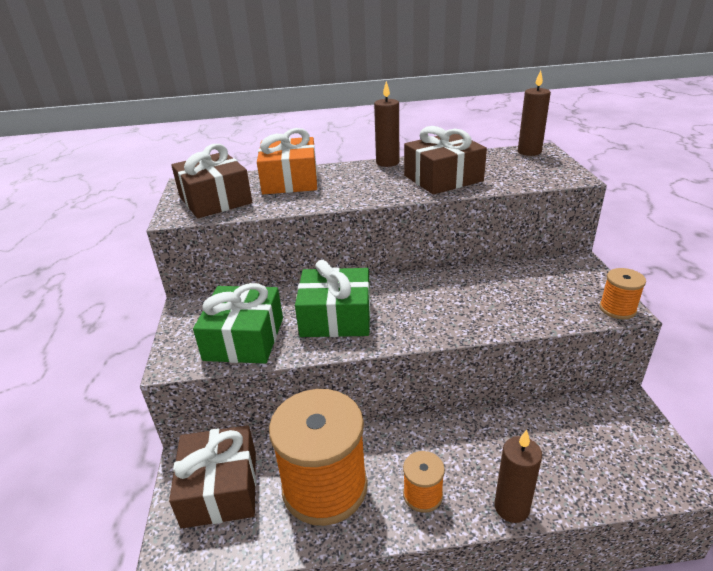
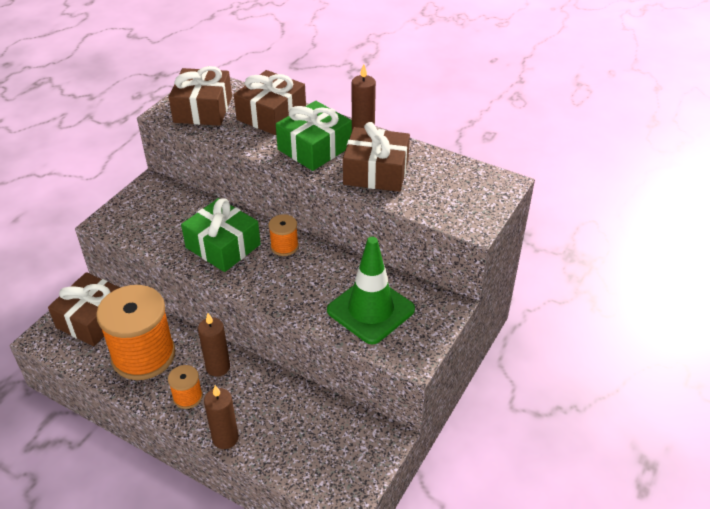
camera: 35 degrees right, 10 degrees up
green gift [193,283,283,364] -> green gift moved to [276,101,352,171]
orange gift [257,128,317,194] -> brown gift [234,70,306,135]
brown candle [518,70,551,156] -> brown candle moved to [198,313,230,377]
orange spool [599,268,646,319] -> orange spool moved to [269,214,299,256]
none -> green traffic cone [327,237,415,345]

